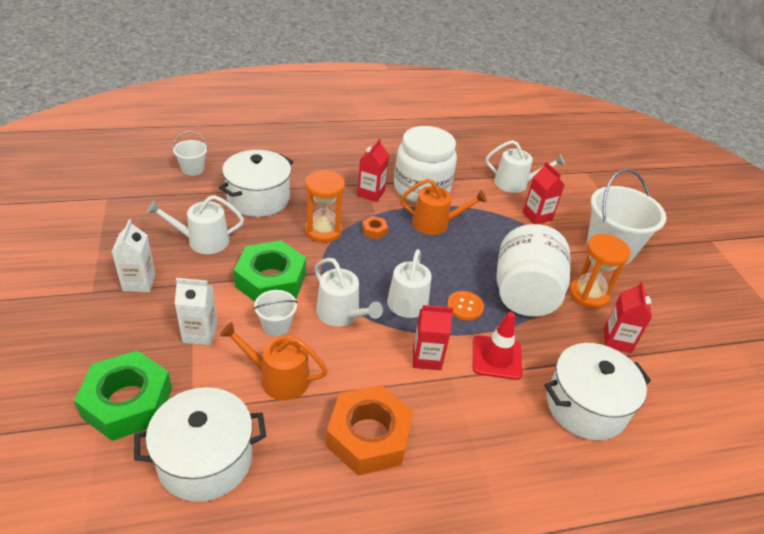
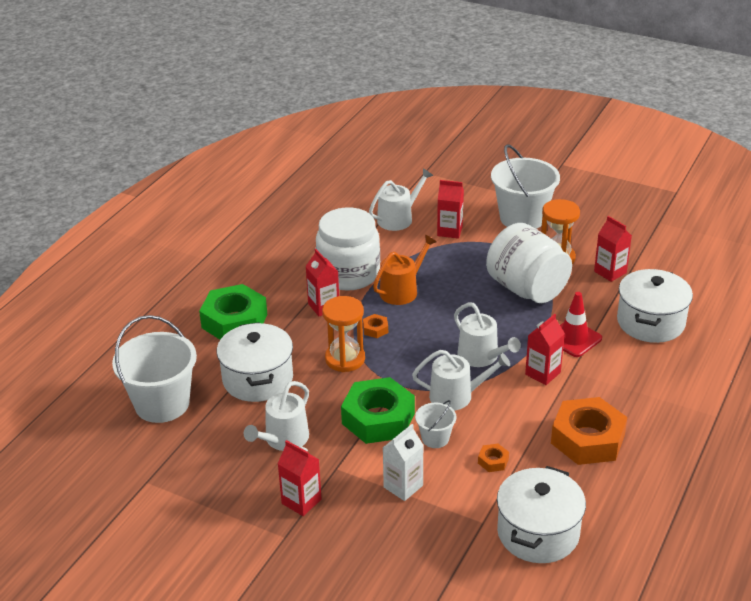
camera: 45 degrees left, 5 degrees down
green nut [74,351,172,441] -> green nut moved to [199,284,267,339]
white carton [112,219,156,292] -> red carton [278,440,322,516]
white bucket [173,131,208,176] -> white bucket [112,315,197,423], size x2.07
orange watering can [220,322,328,400] -> orange nut [478,444,509,472]
orange button [447,291,484,321] -> none

